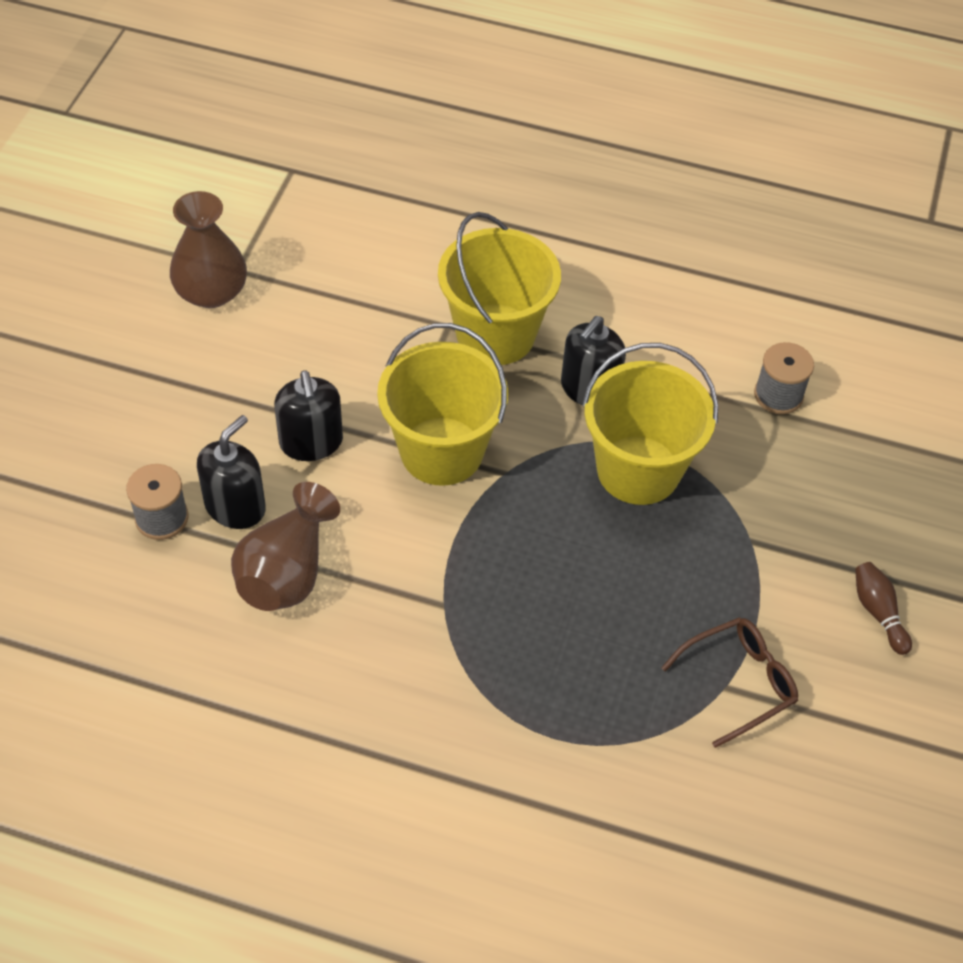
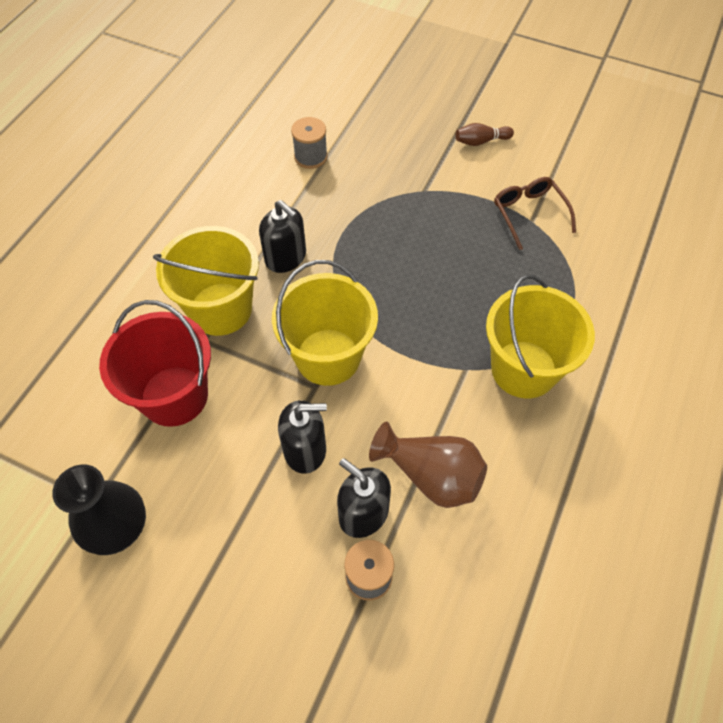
camera: 80 degrees left, 5 degrees up
brown vase [170,191,247,308] -> black vase [52,465,146,555]
yellow bucket [582,343,718,505] -> yellow bucket moved to [486,274,595,399]
none -> red bucket [99,300,211,427]

